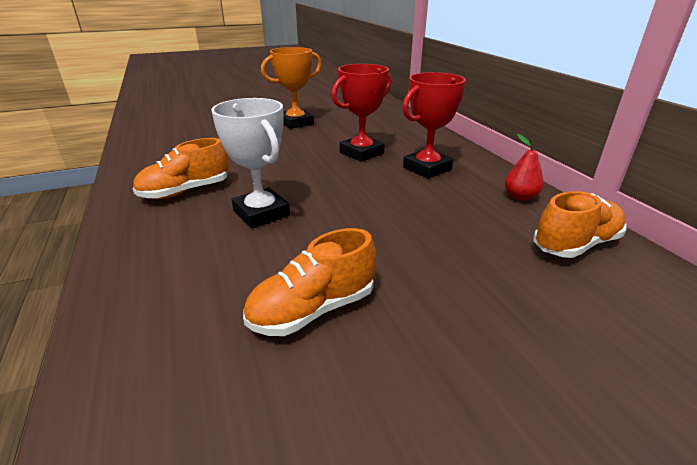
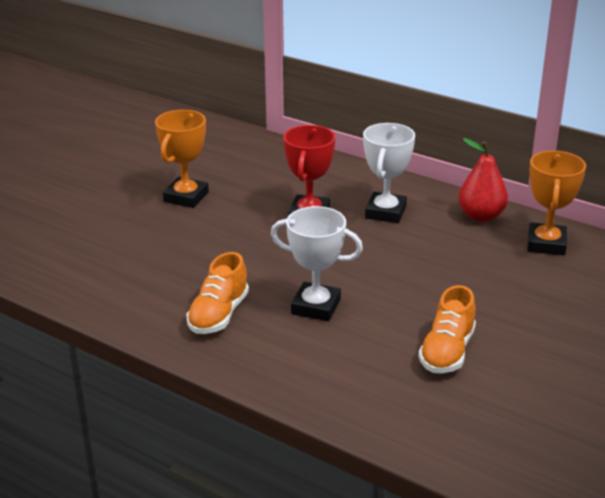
camera: 35 degrees left, 0 degrees up
red trophy [402,72,466,179] -> white trophy [363,123,415,223]
red pear [505,134,544,201] -> red pear [458,138,508,222], size x1.55
orange shoe [533,191,627,258] -> orange trophy [527,151,586,255]

